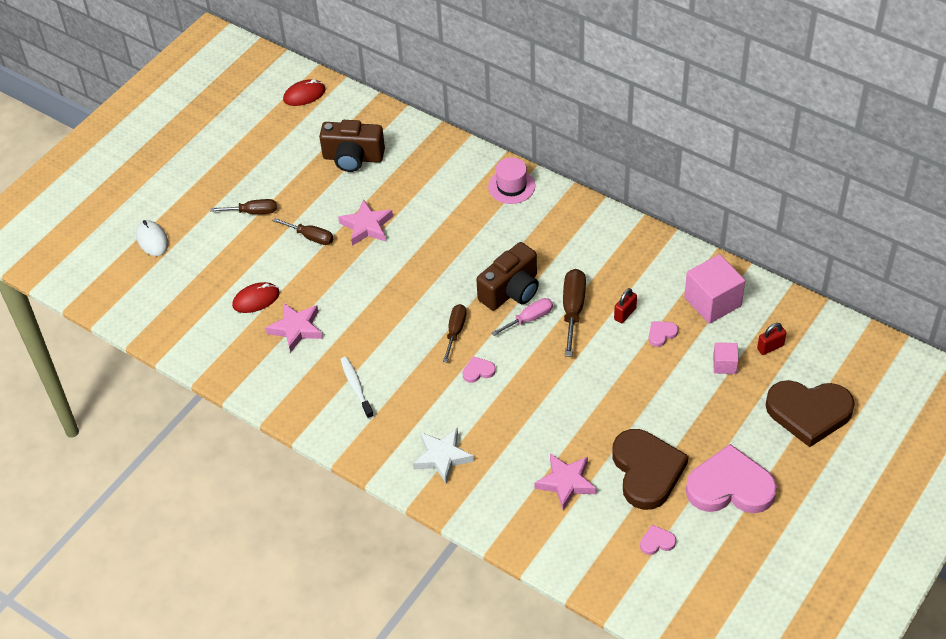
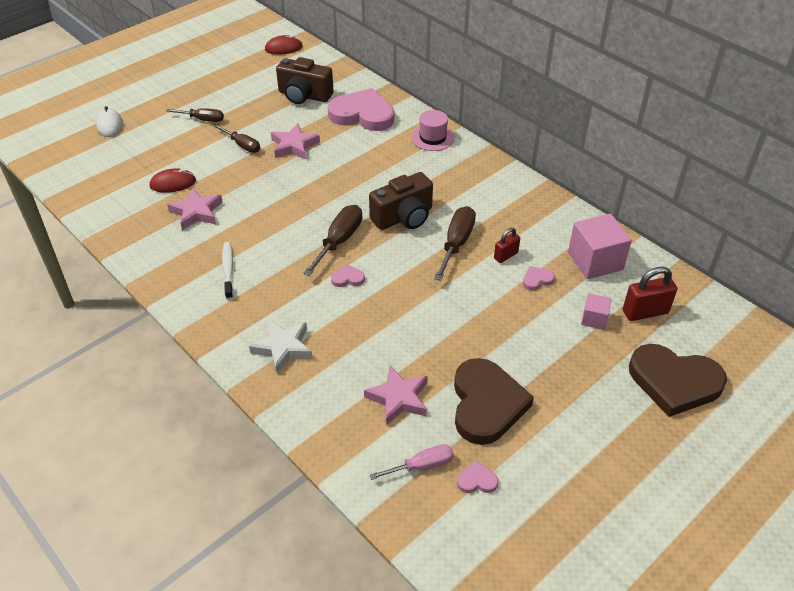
camera: 10 degrees right, 5 degrees down
brown screwdriver [443,304,467,362] -> brown screwdriver [303,205,362,276], size x1.51
pink screwdriver [491,298,553,336] -> pink screwdriver moved to [369,444,454,480]
pink heart [686,444,777,513] -> pink heart moved to [328,88,394,131]
red padlock [757,323,786,355] -> red padlock [623,267,677,321], size x1.62

